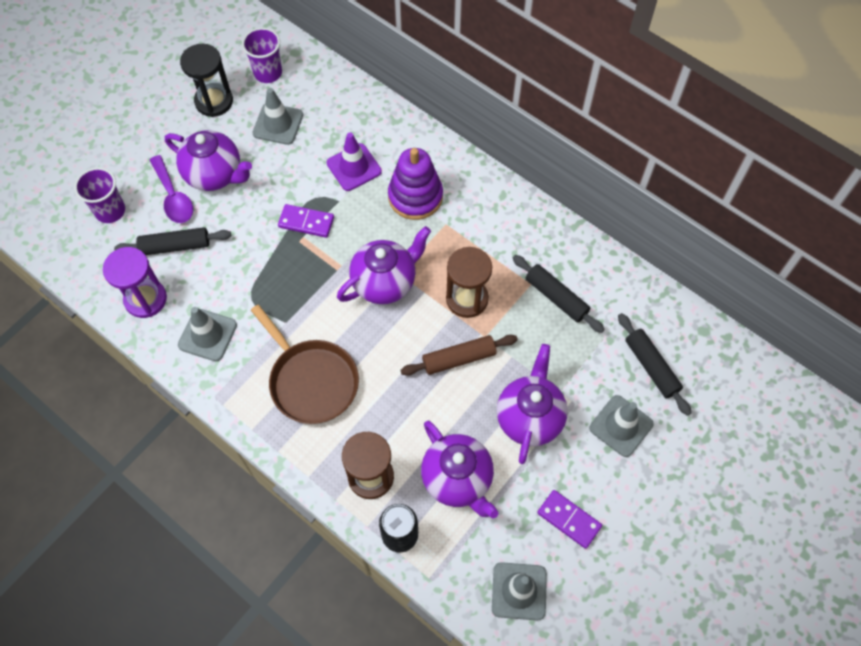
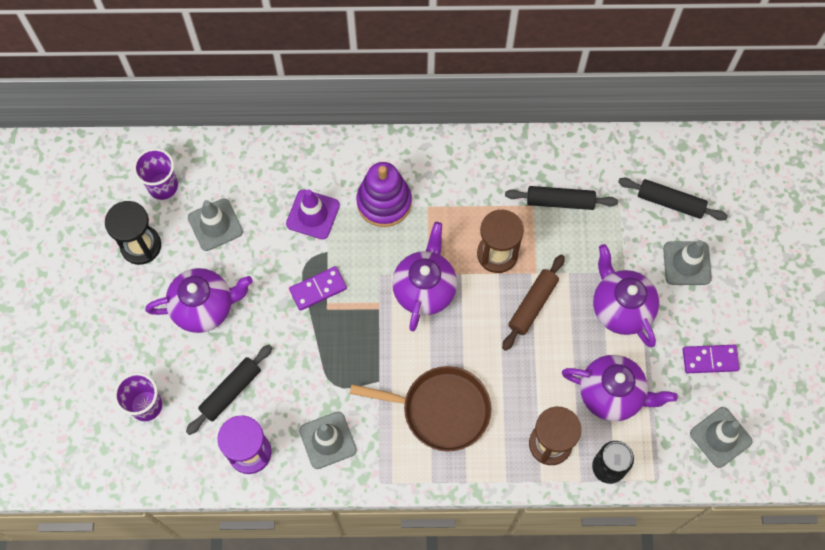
camera: 40 degrees left, 5 degrees up
purple spoon [150,155,193,223] -> none

